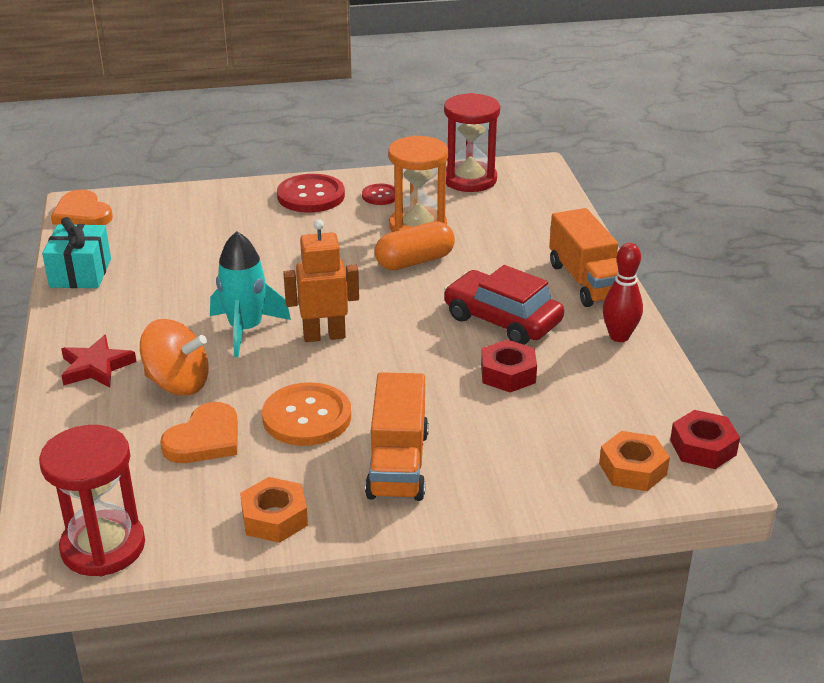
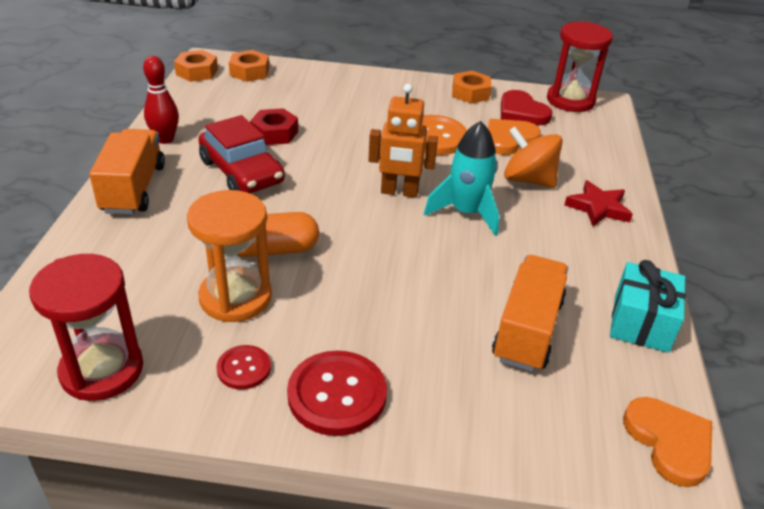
camera: 165 degrees left, 5 degrees up
orange truck [365,372,429,501] -> orange truck moved to [492,255,568,372]
red nut [670,410,740,469] -> orange nut [174,50,218,82]
none -> red heart [501,90,553,125]

